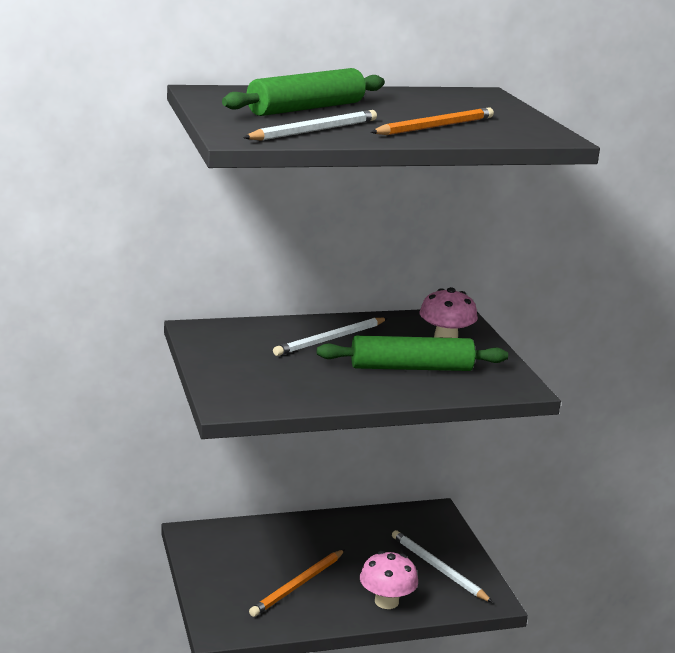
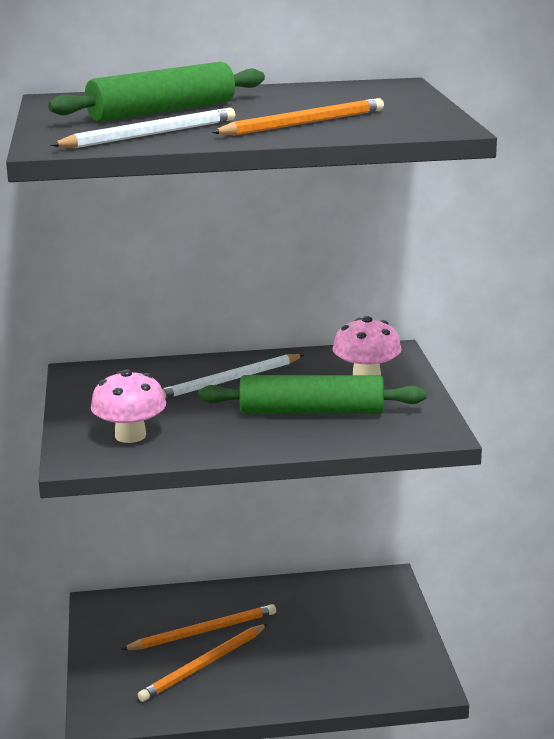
camera: 10 degrees right, 0 degrees up
pink mushroom [360,551,418,609] -> pink mushroom moved to [91,369,166,443]
white pencil [392,530,493,603] -> none
none -> orange pencil [121,604,276,650]

